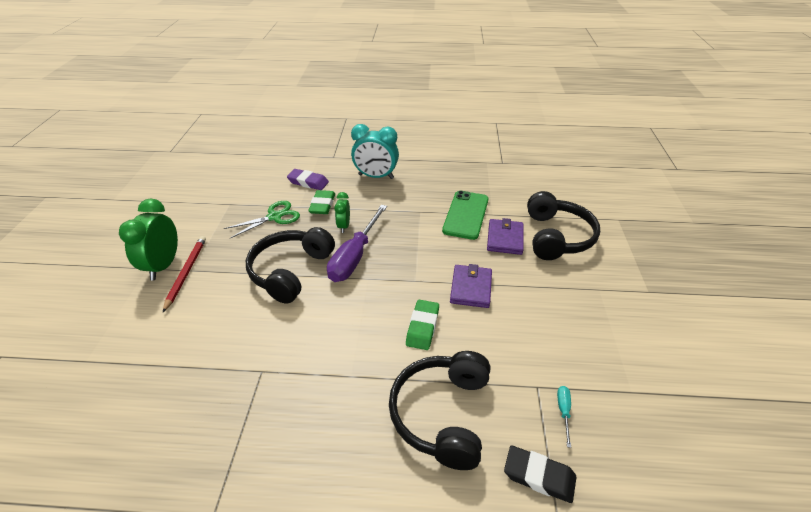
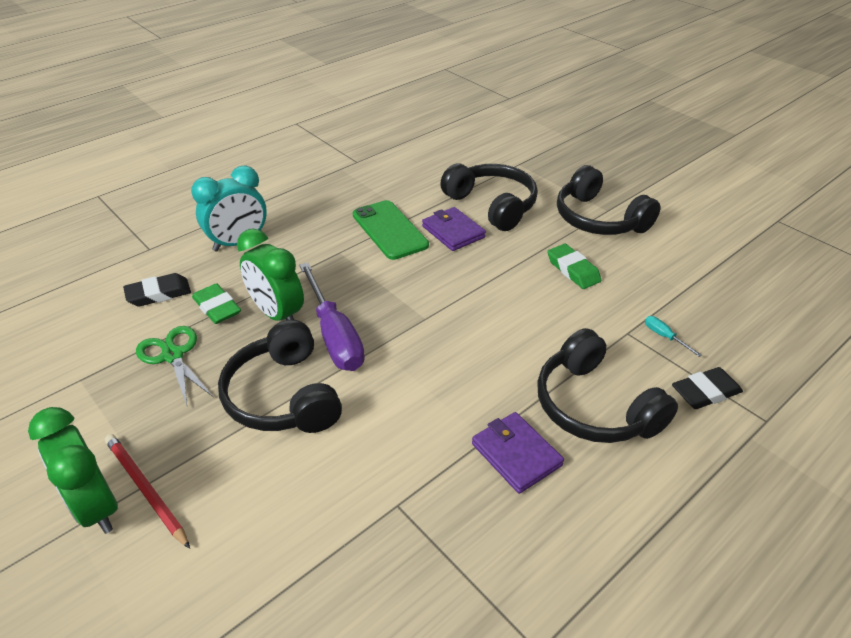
camera: 45 degrees left, 0 degrees up
green scissors [224,201,300,238] -> green scissors turned 45 degrees counterclockwise [136,326,213,405]
purple eraser [287,169,329,190] -> black eraser [123,273,191,306]
green clock [334,192,350,233] -> green clock [237,229,304,321], size x1.80
green eraser [406,300,439,350] -> green eraser moved to [547,244,601,289]
purple wallet [450,264,492,308] -> purple wallet moved to [472,412,564,494]
none -> black headphones [557,165,661,235]

